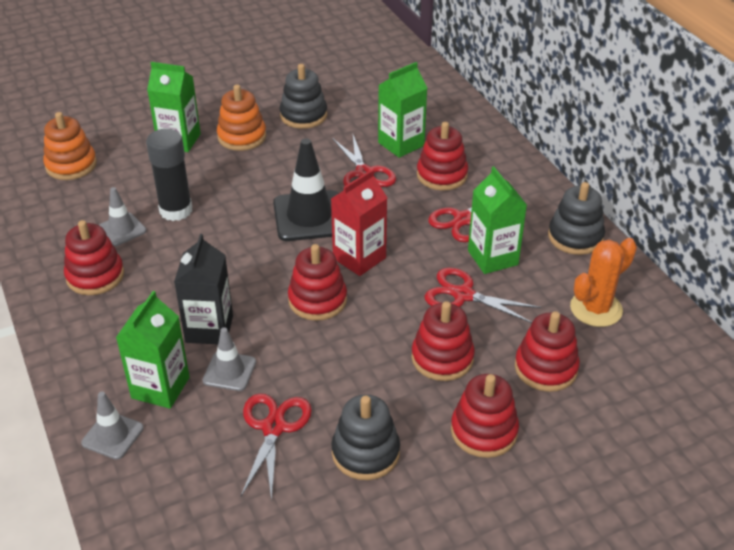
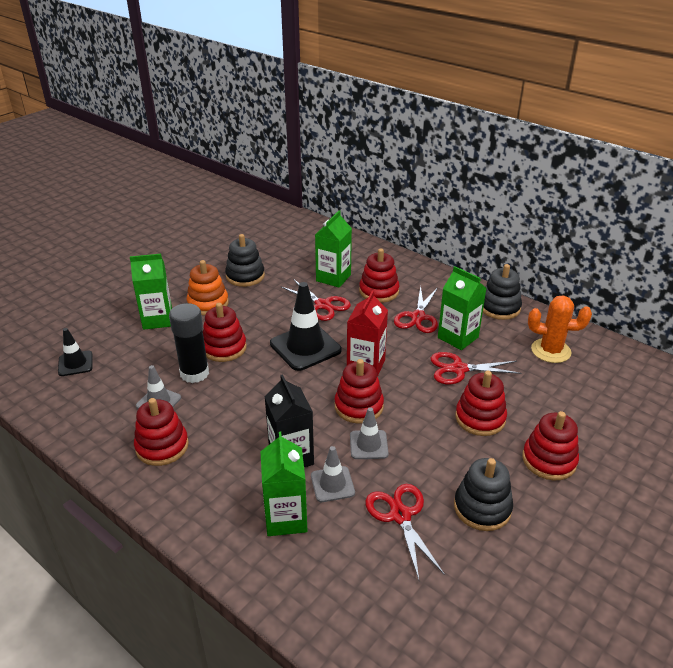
camera: 25 degrees left, 5 degrees down
orange stacking toy [43,112,97,180] -> black traffic cone [58,328,93,376]
grey traffic cone [81,391,144,460] -> grey traffic cone moved to [350,407,389,459]
red stacking toy [515,311,580,392] -> red stacking toy moved to [203,303,247,362]
orange cactus [570,238,637,327] -> orange cactus turned 75 degrees clockwise [528,295,592,363]

